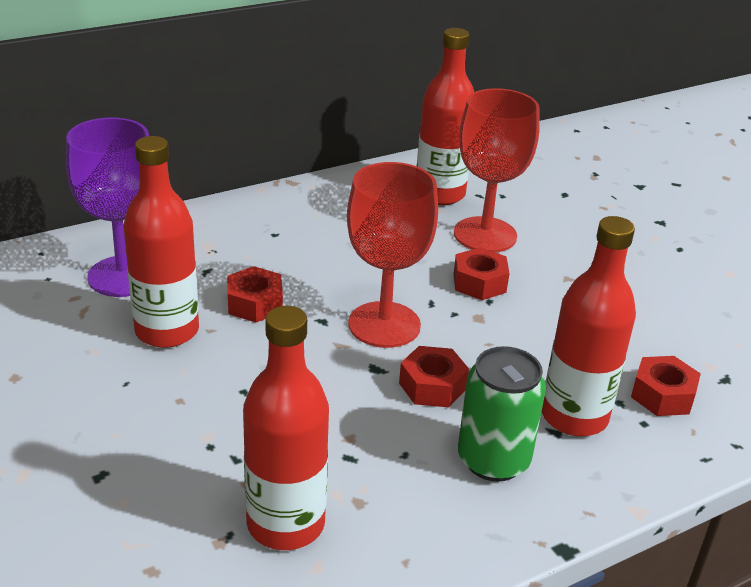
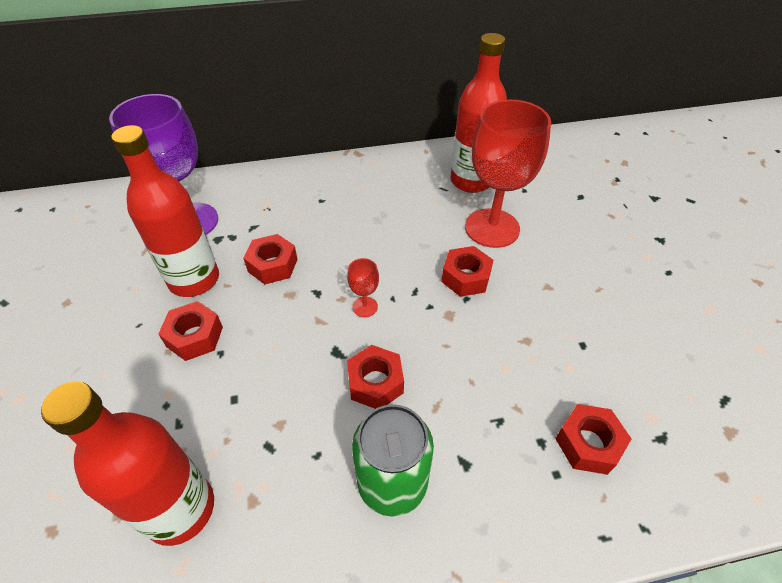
camera: 20 degrees right, 15 degrees up
red goblet [347,162,438,348] -> red goblet [347,258,379,317], size x0.41
red bottle [542,216,636,436] -> none
none -> red nut [158,301,223,361]

